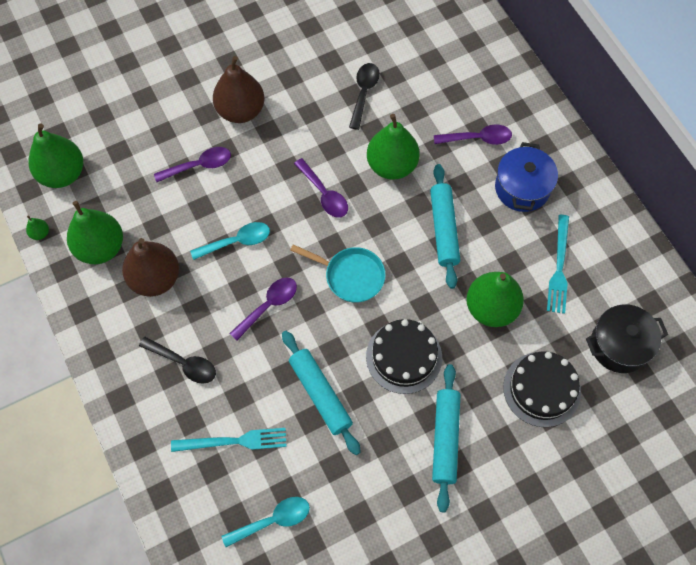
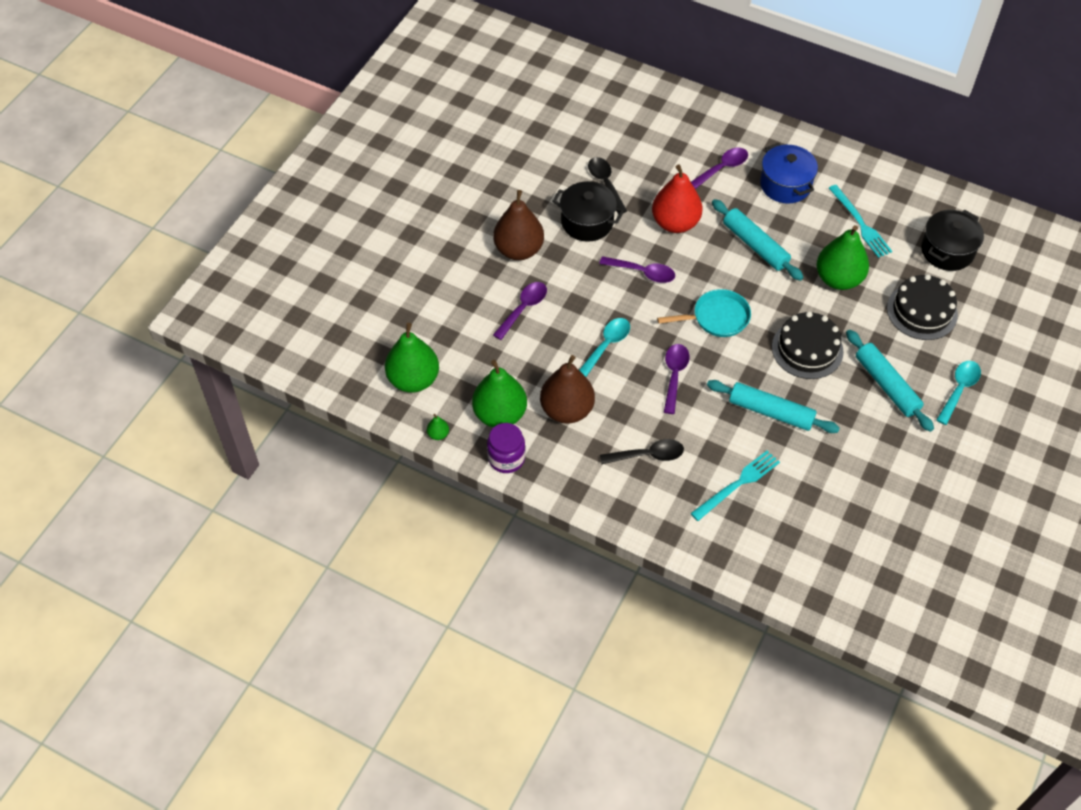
camera: 35 degrees left, 10 degrees down
turquoise spoon [221,497,310,547] -> turquoise spoon moved to [936,361,981,425]
green pear [367,114,419,180] -> red pear [652,164,702,233]
none -> purple jar [487,423,526,473]
none -> black pot [552,181,624,242]

